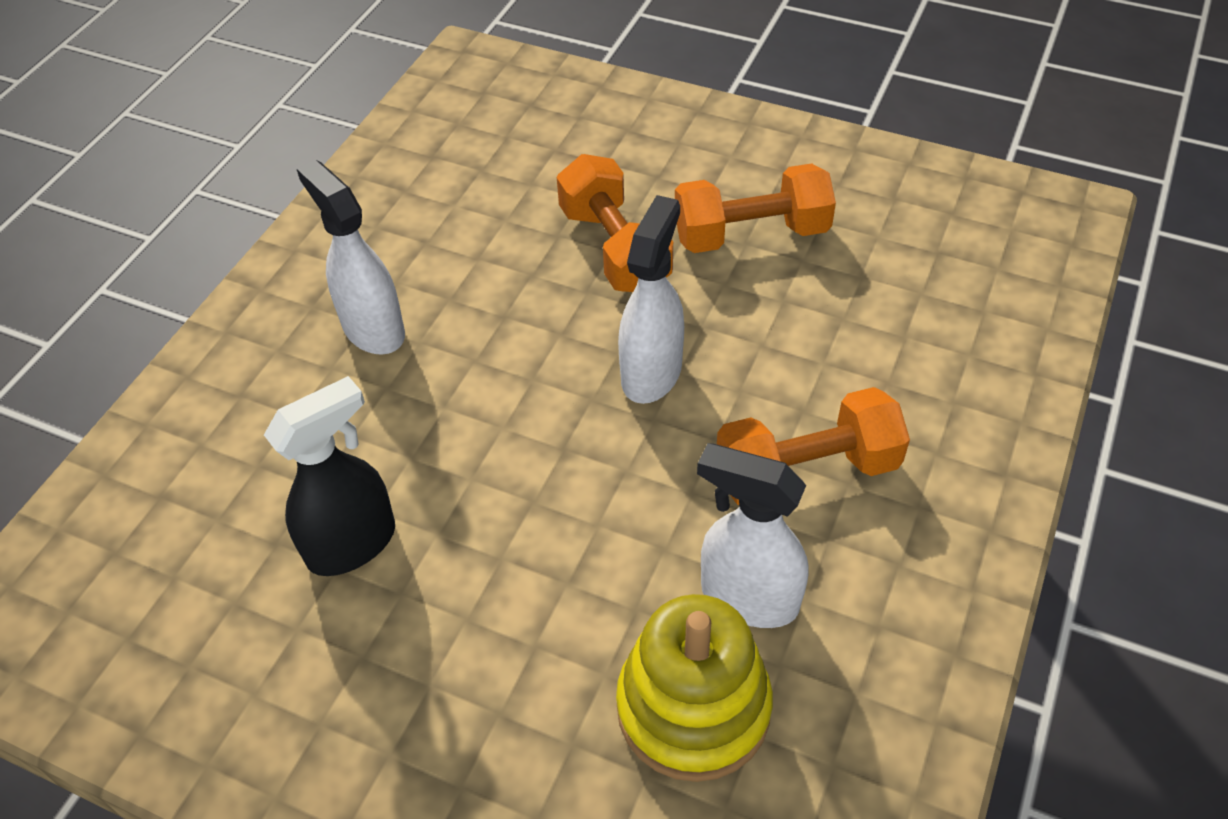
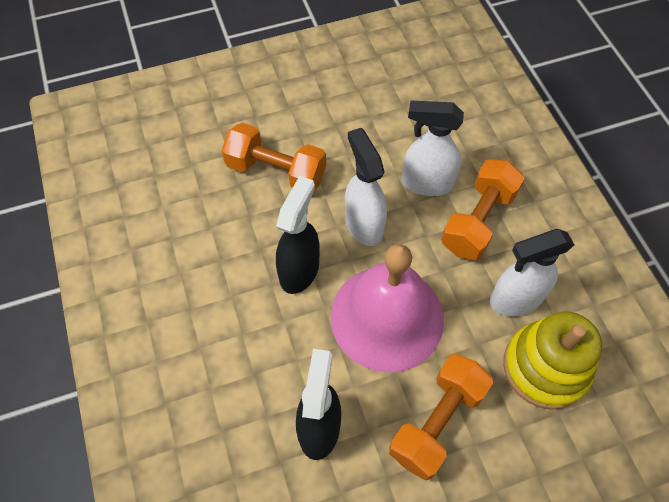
camera: 45 degrees left, 10 degrees up
white spray bottle [296,160,405,355] -> white spray bottle moved to [402,101,464,196]
orange dumbbell [675,163,836,253] -> orange dumbbell moved to [389,353,493,481]
none -> black spray bottle [276,176,320,294]
none -> pink bell [330,244,444,373]

